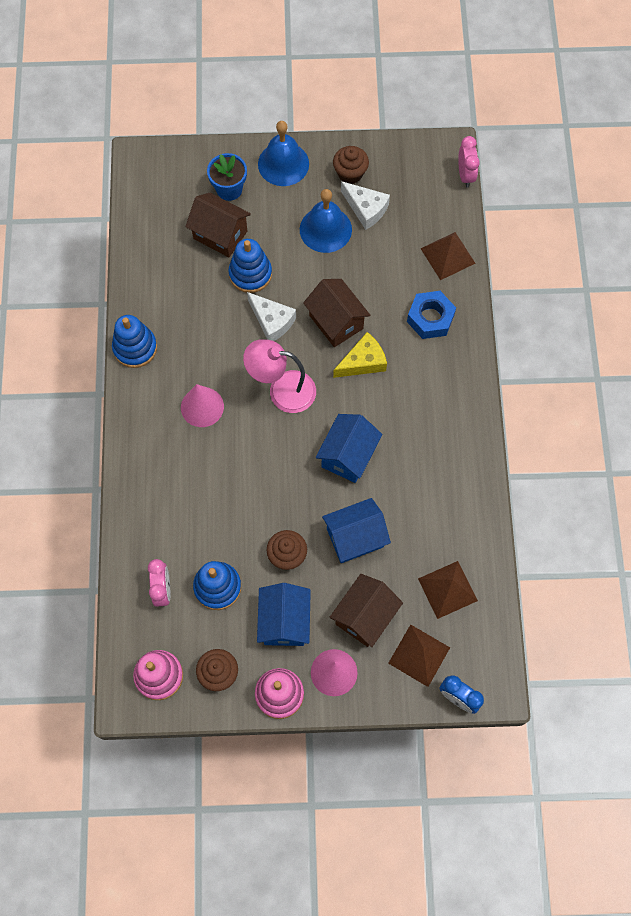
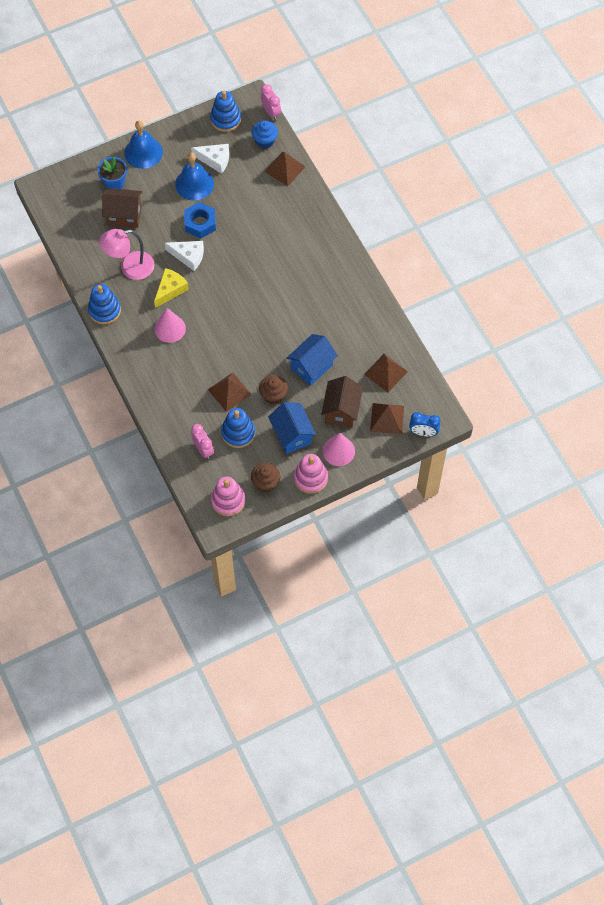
camera: 25 degrees left, 5 degrees down
blue stacking toy [229,239,272,293] -> blue stacking toy moved to [210,91,241,132]
pink lamp [243,339,316,413] -> pink lamp moved to [99,229,154,280]
brown house [303,279,370,347] -> none
blue house [316,414,382,483] -> none
brown cupcake [333,146,369,184] -> none
yellow cheese [333,332,387,378] -> yellow cheese moved to [154,268,189,308]
blue nut [407,291,456,339] -> blue nut moved to [184,202,216,238]
none -> brown pyramid [208,373,252,412]
none -> blue cupcake [252,121,278,149]

